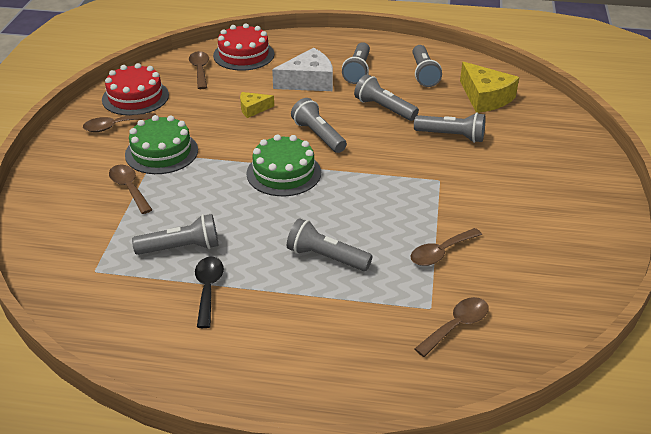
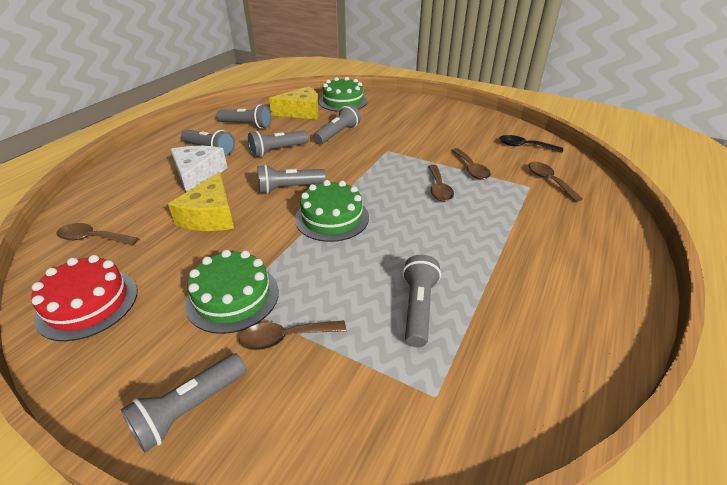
camera: 70 degrees left, 0 degrees up
brown spoon [83,113,156,132] -> brown spoon moved to [428,165,454,201]
black spoon [195,257,224,328] -> black spoon moved to [499,135,563,152]
red cake [213,24,274,71] -> none
yellow cheese [240,92,274,118] -> yellow cheese [168,172,234,231], size x1.85
grey flashlight [287,218,372,271] -> grey flashlight moved to [121,353,246,452]
none -> green cake [319,77,367,112]

